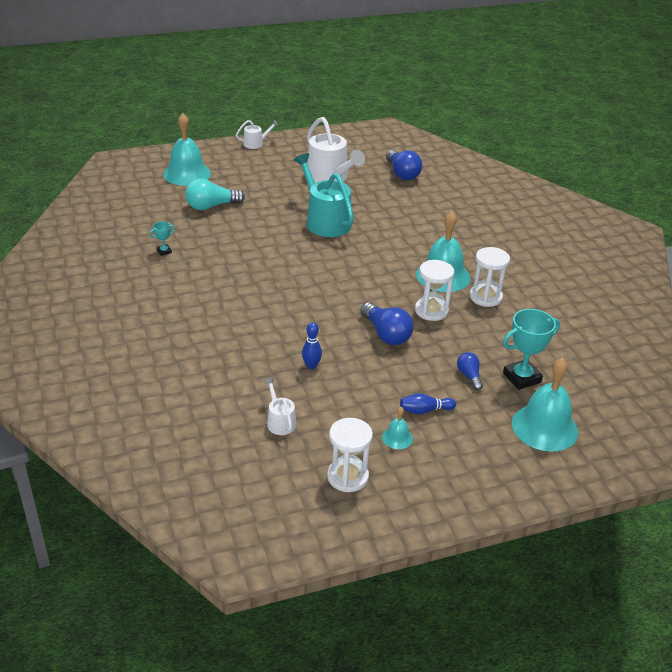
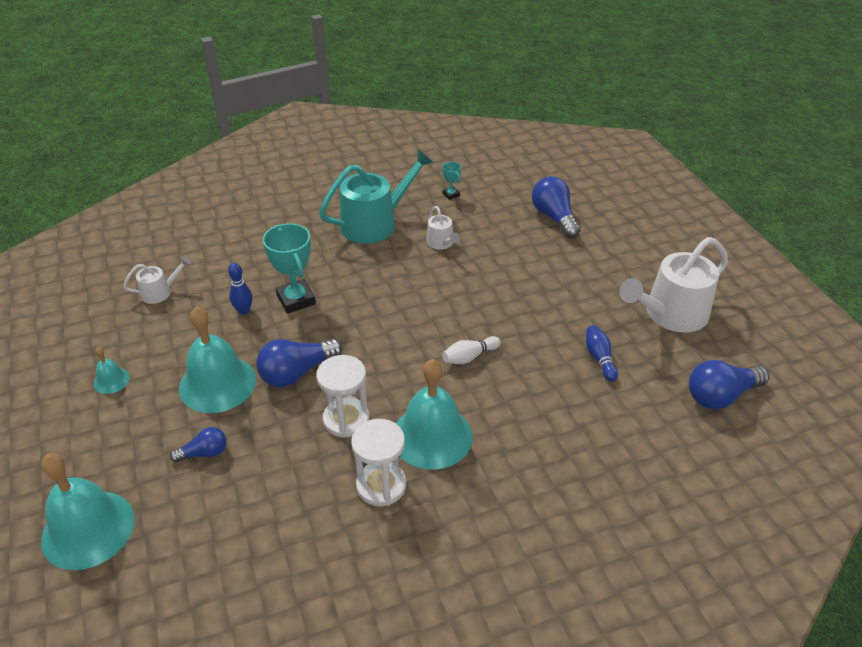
camera: 90 degrees right, 5 degrees up
turquoise bell [163,113,211,186] -> turquoise bell moved to [179,306,256,413]
turquoise light bulb [185,178,245,210] -> blue light bulb [532,176,581,238]
white watering can [236,120,279,149] -> white watering can moved to [426,206,460,250]
turquoise watering can [294,153,354,237] -> turquoise watering can moved to [319,149,434,244]
white hourglass [327,418,373,492] -> none
blue bowling pin [400,393,456,414] -> blue bowling pin moved to [586,325,618,382]
turquoise trophy [503,309,560,390] -> turquoise trophy moved to [263,223,316,314]
none -> white bowling pin [442,336,501,364]

